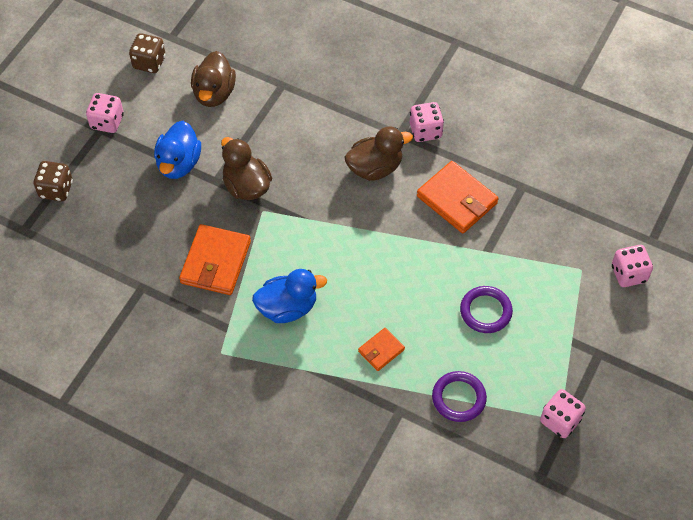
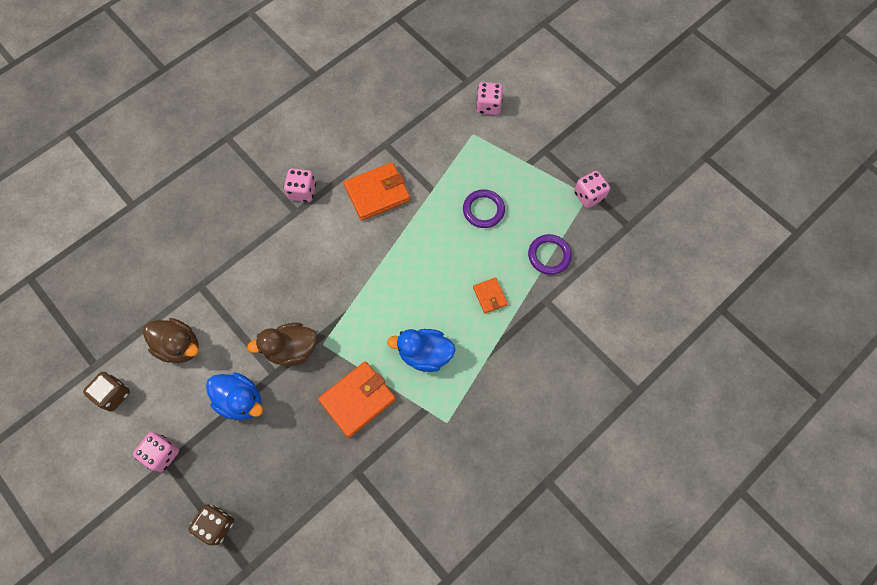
camera: 70 degrees left, 10 degrees up
orange wallet [179,224,251,295] -> orange wallet turned 75 degrees counterclockwise [318,361,396,438]
blue duck [252,269,327,323] -> blue duck turned 90 degrees counterclockwise [387,329,455,372]
brown duck [345,126,413,181] -> none

